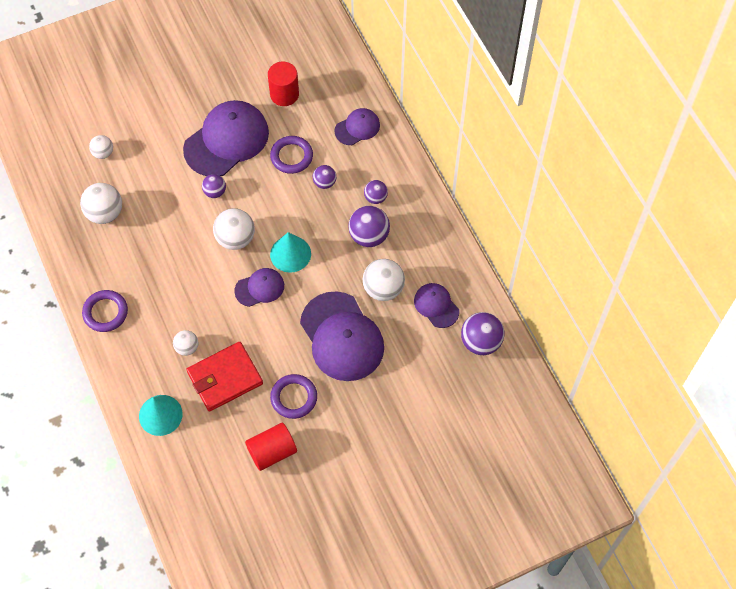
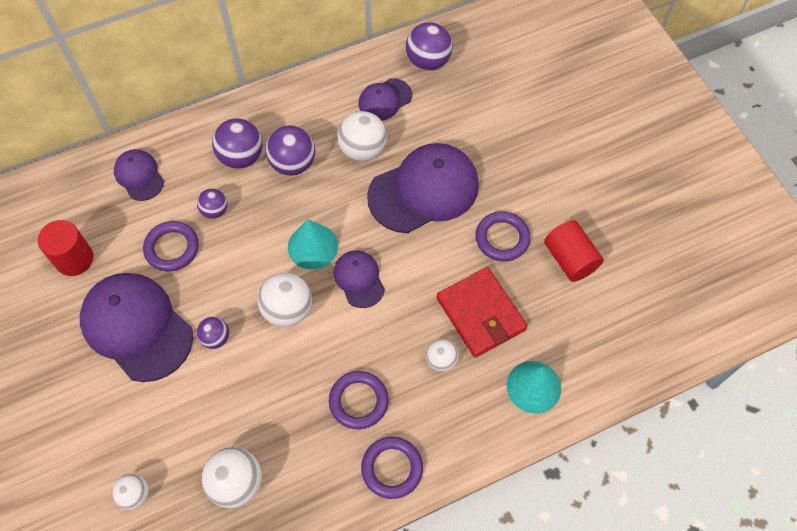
camera: 90 degrees left, 0 degrees up
purple ball [364,180,388,204] -> purple ball [212,118,263,169], size x1.69
none -> purple ring [329,371,389,429]

